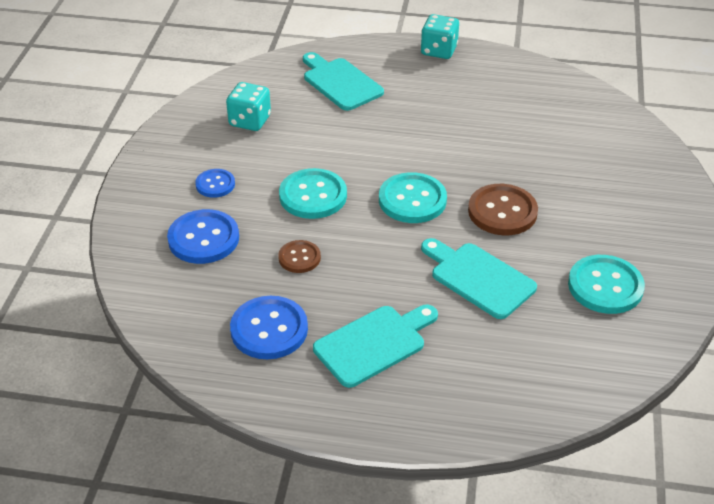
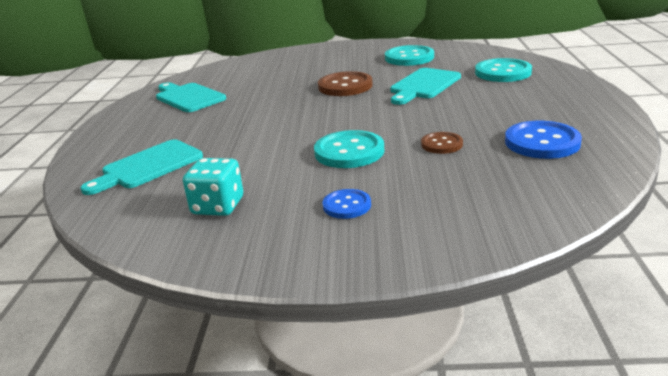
camera: 95 degrees left, 15 degrees down
blue button [167,209,239,264] -> none
turquoise cutting board [313,305,438,388] -> turquoise cutting board moved to [156,82,226,112]
turquoise button [379,172,447,223] -> turquoise button moved to [475,58,532,82]
turquoise dice [421,14,459,59] -> none

